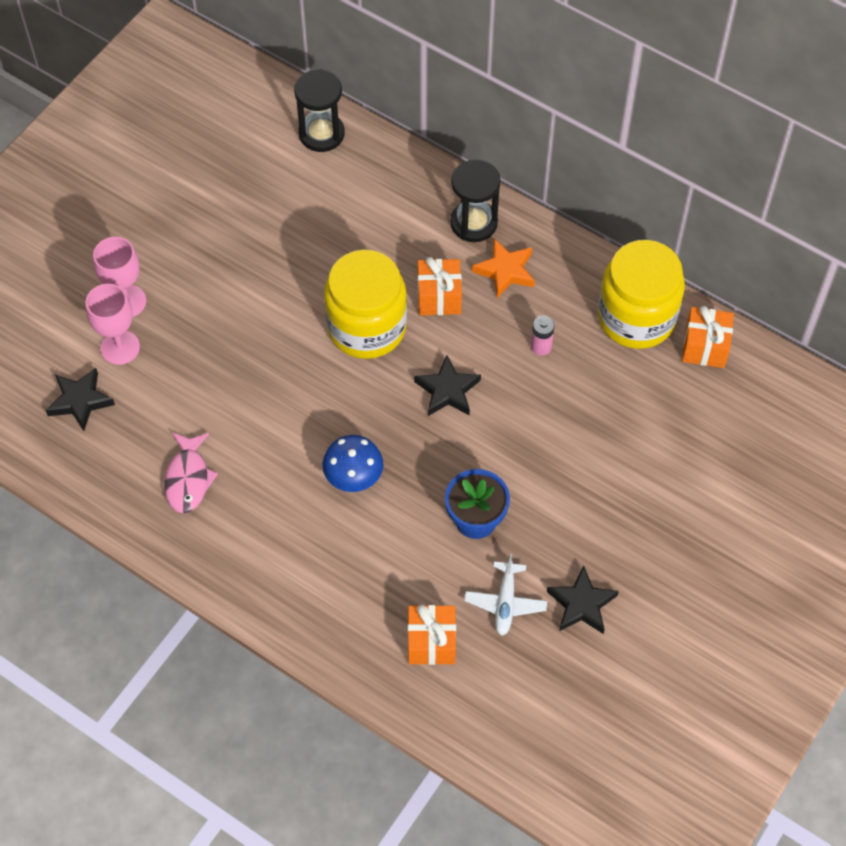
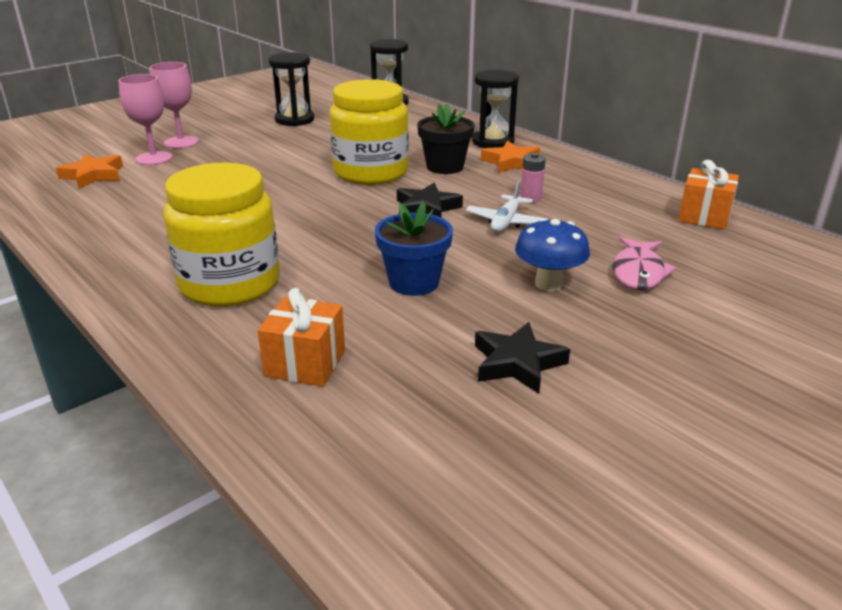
camera: 15 degrees right, 30 degrees down
black star [46,368,115,431] -> orange star [56,154,123,189]
pink fish [164,433,218,513] -> pink fish moved to [613,236,677,290]
blue mushroom [322,435,383,492] -> blue mushroom moved to [515,218,590,291]
orange gift [418,257,462,315] -> black flower pot [417,104,475,174]
white plane [464,553,547,636] -> white plane moved to [466,181,548,232]
yellow jar [598,240,685,349] -> yellow jar moved to [163,163,280,306]
none -> black hourglass [269,52,314,126]

